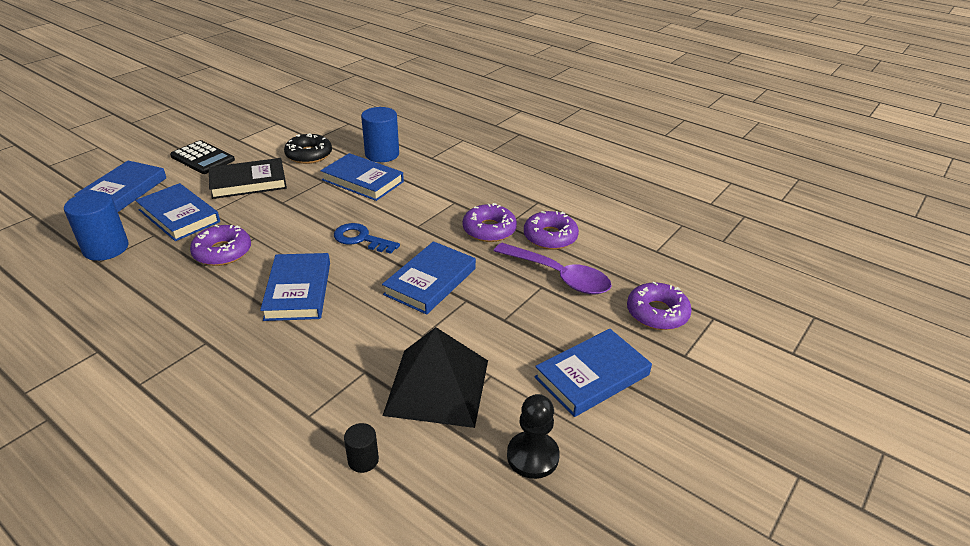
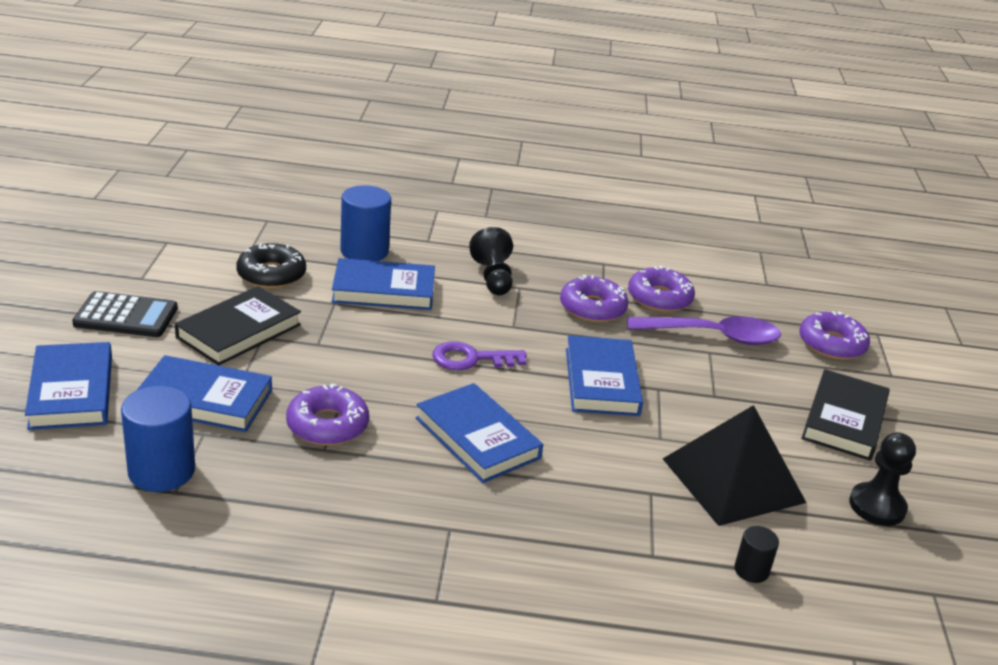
camera: 35 degrees left, 5 degrees down
blue key [334,223,400,254] -> purple key [432,341,527,370]
blue book [534,329,652,417] -> black book [802,369,890,461]
none -> black pawn [469,227,513,295]

